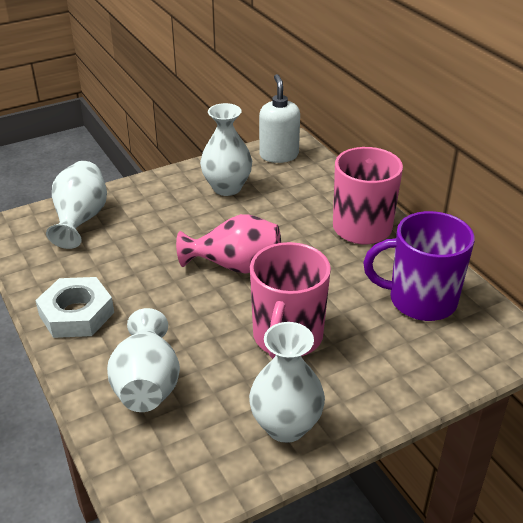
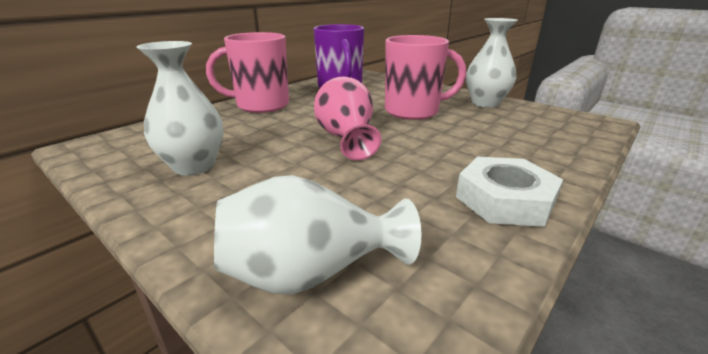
camera: 110 degrees left, 10 degrees down
white vase [107,308,180,412] -> none
white soap dispenser [259,74,300,163] -> none

